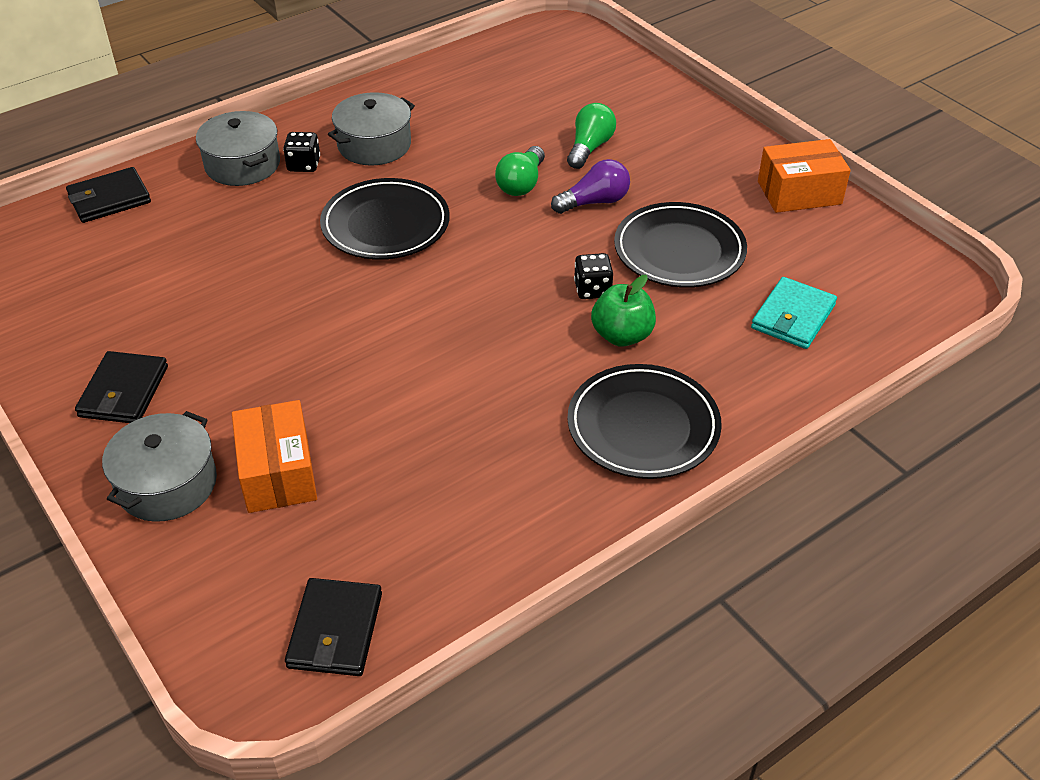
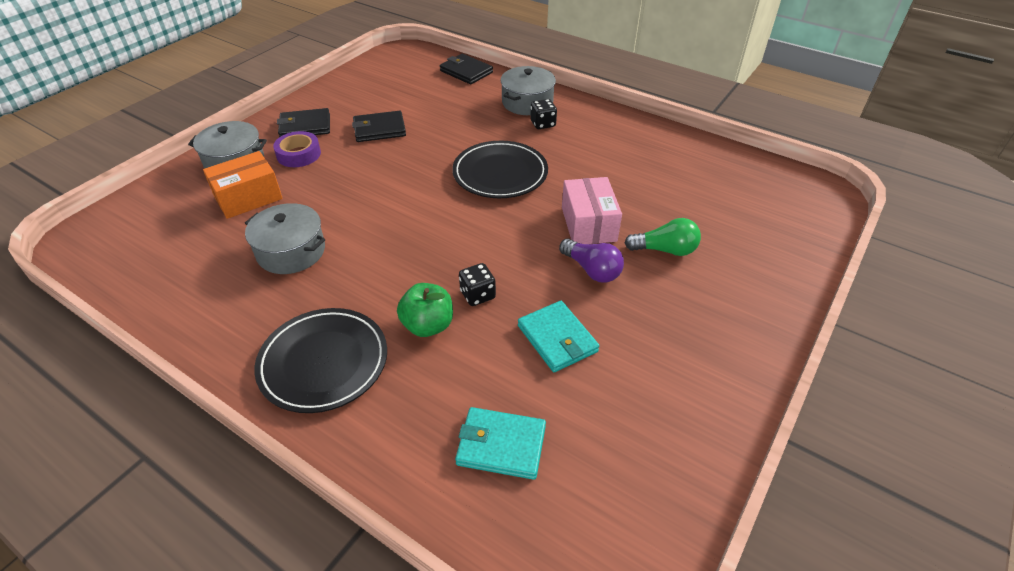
camera: 70 degrees right, 0 degrees up
black wallet [285,578,382,676] -> black wallet moved to [352,111,406,142]
grey pot [328,92,415,165] -> grey pot moved to [245,203,325,274]
green light bulb [495,146,545,196] -> pink box [562,177,622,244]
black plate [614,202,747,287] -> turquoise wallet [518,301,599,372]
orange box [758,139,851,213] -> none
none -> purple tape [273,131,321,167]

